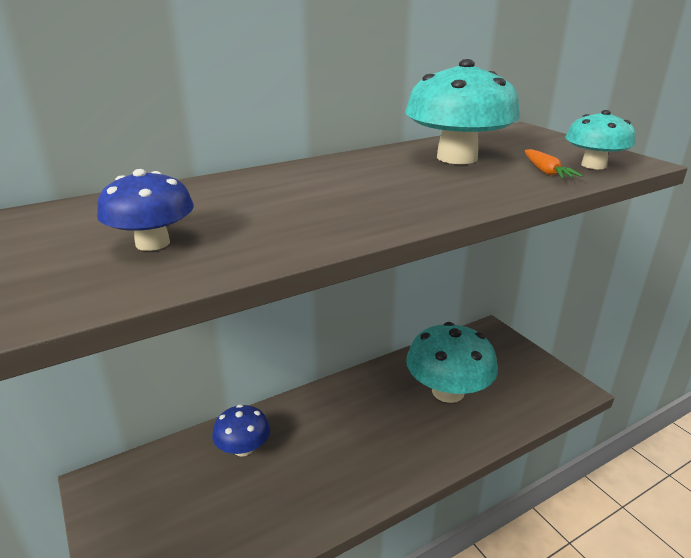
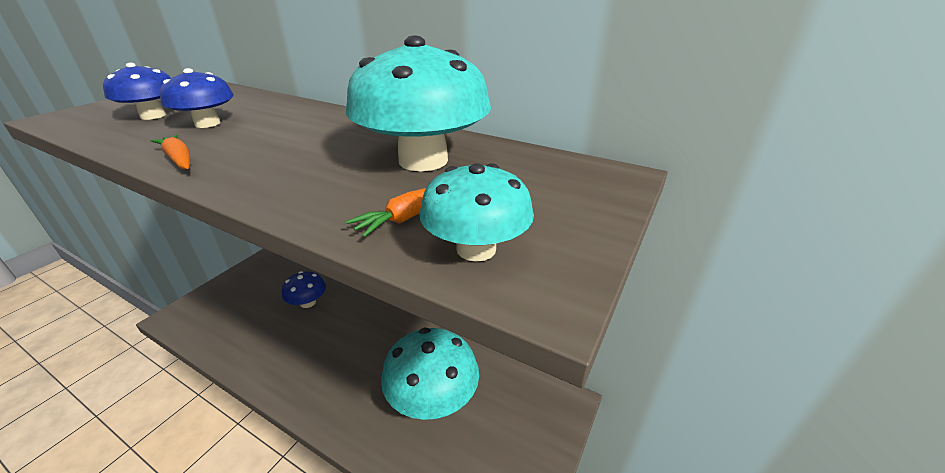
camera: 60 degrees right, 5 degrees up
none -> orange carrot [150,134,190,169]
none -> blue mushroom [160,68,234,128]

